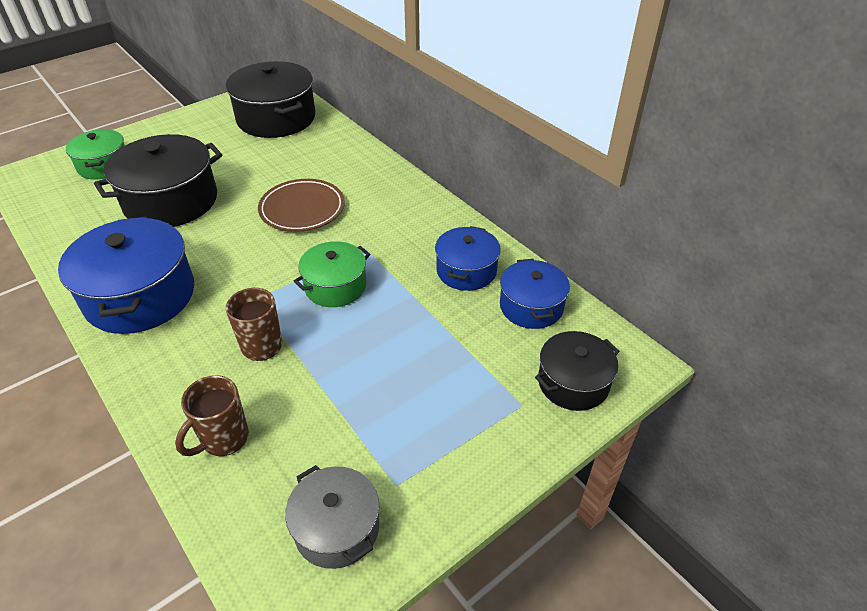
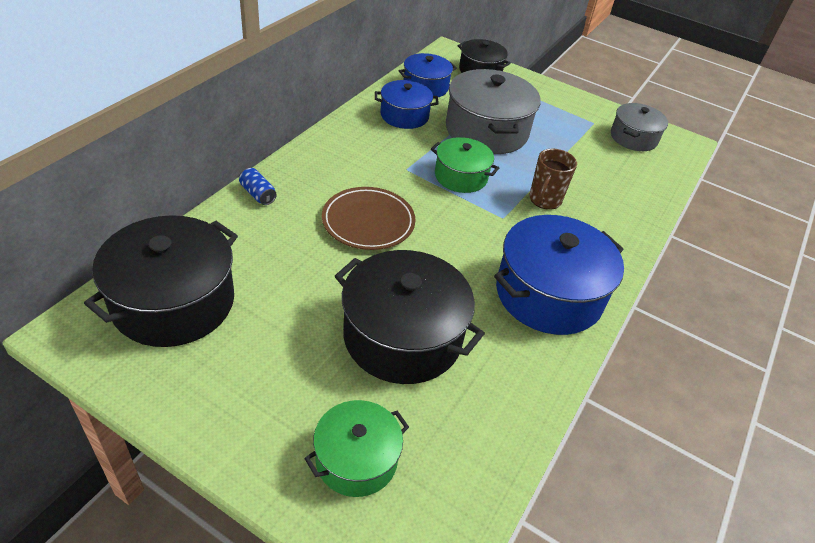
camera: 115 degrees left, 0 degrees up
brown mug [175,375,249,456] -> none
none -> blue can [239,168,277,205]
none -> grey pot [446,69,541,154]

